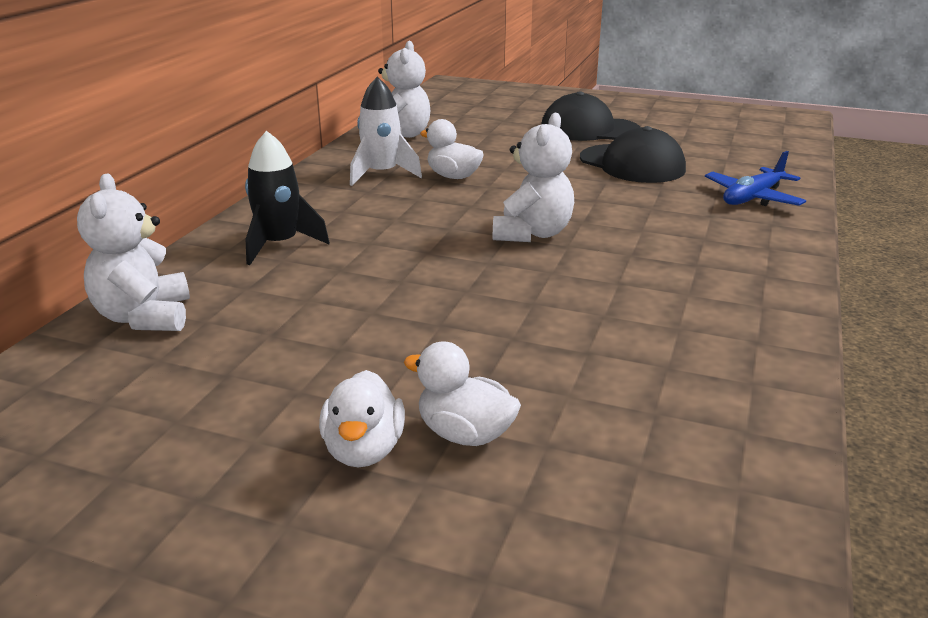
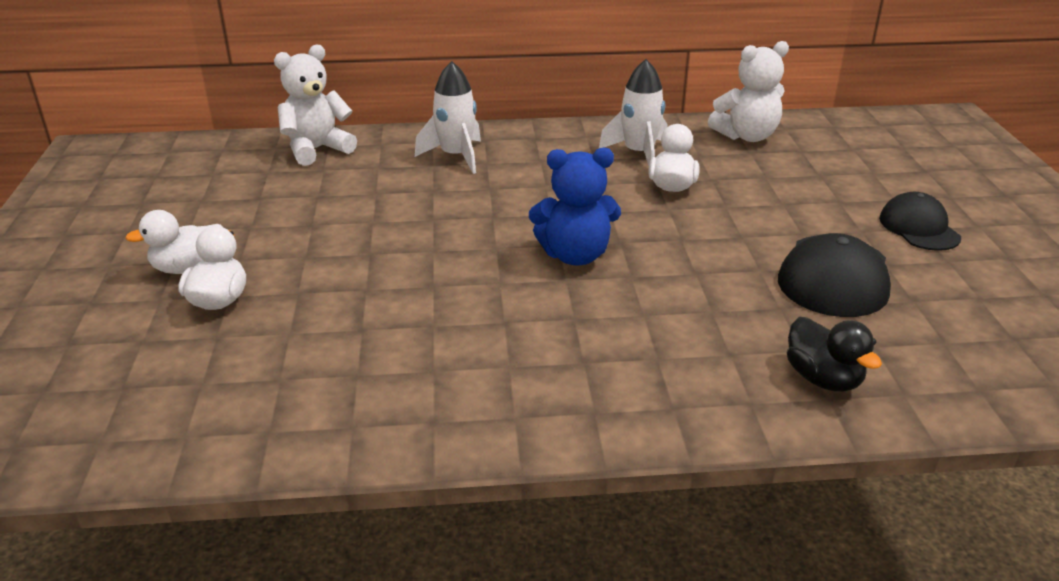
camera: 65 degrees right, 5 degrees up
black rocket [245,131,330,265] -> white rocket [415,61,481,174]
white teddy bear [493,113,574,242] -> blue teddy bear [529,148,621,265]
black cap [542,91,641,141] -> black cap [879,192,961,251], size x0.66
blue plane [705,151,806,206] -> black duck [787,317,882,392]

